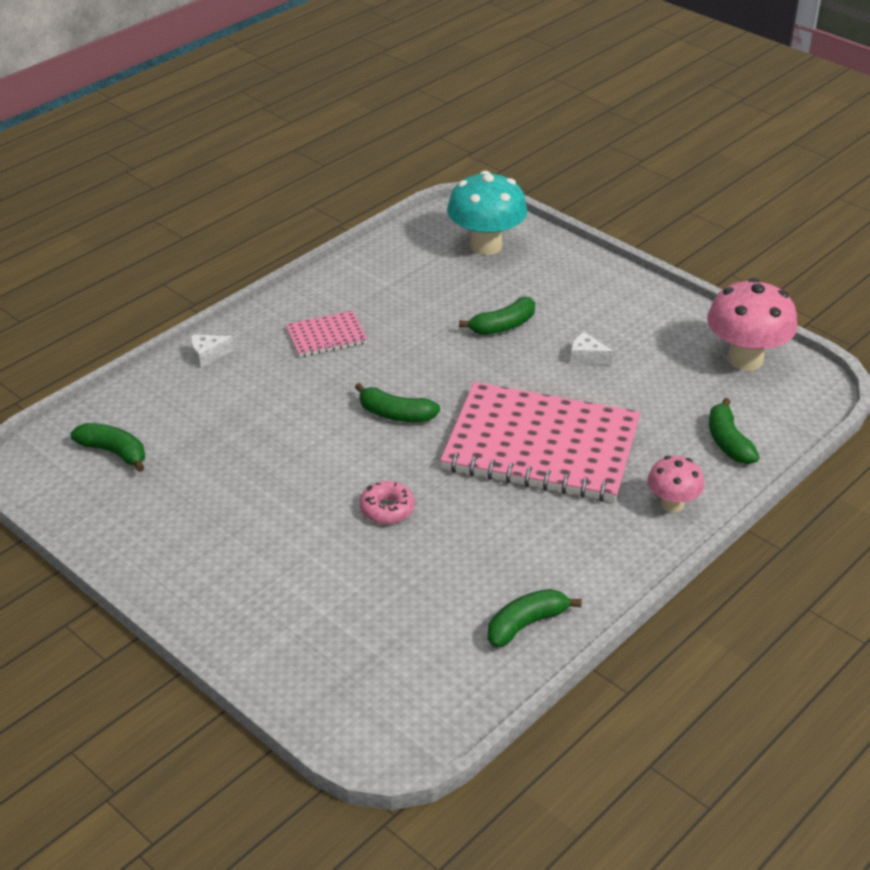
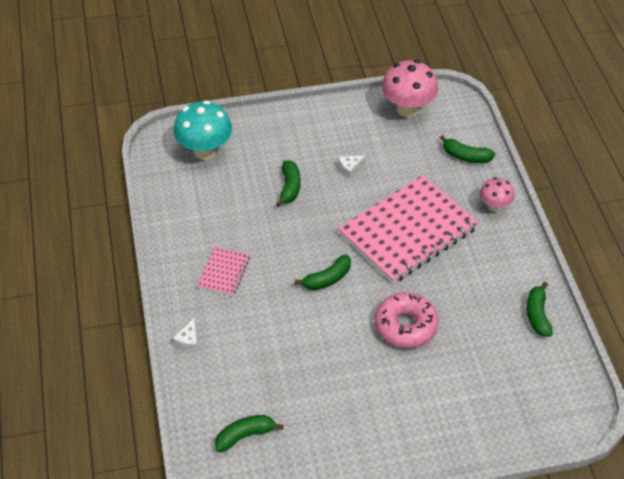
camera: 55 degrees left, 10 degrees up
pink donut [360,481,415,524] -> pink donut [375,292,439,348], size x1.73

